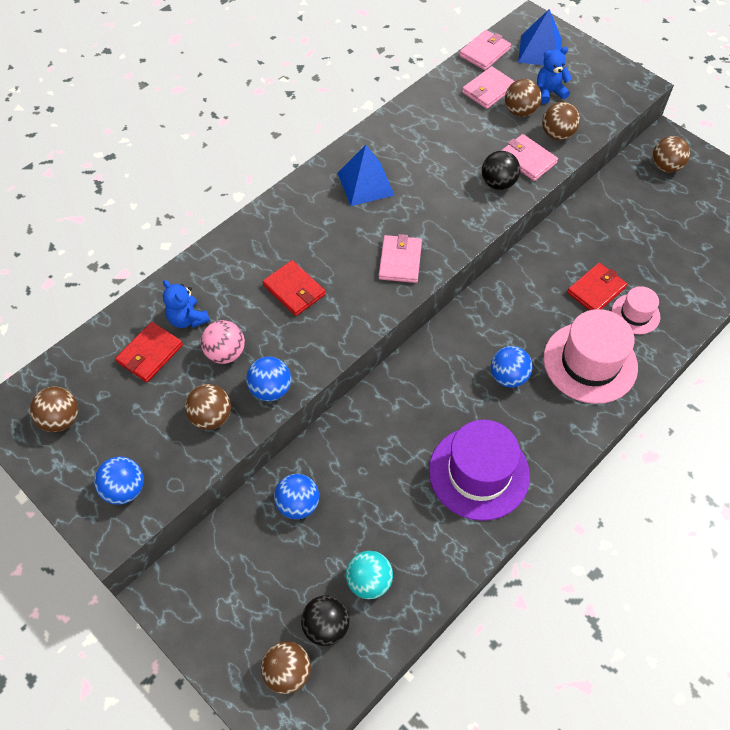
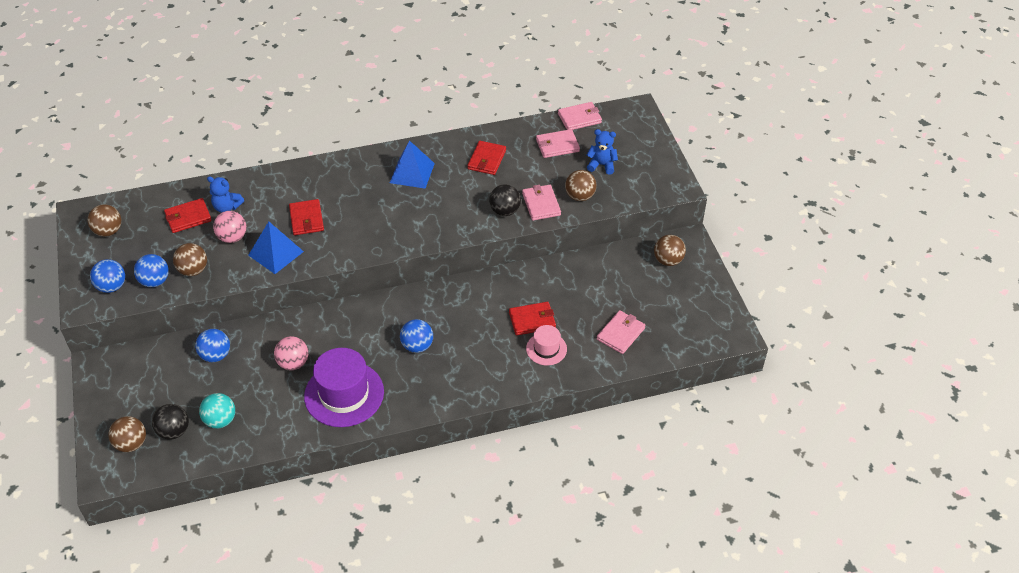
camera: 30 degrees right, 10 degrees down
blue teddy bear [163,280,210,328] -> blue teddy bear turned 60 degrees counterclockwise [207,176,244,213]
blue ball [246,357,291,401] -> blue ball moved to [134,254,169,287]
pink wallet [379,234,422,283] -> pink wallet moved to [597,310,645,354]
brown ball [505,79,542,117] -> none
blue pyramid [518,9,562,65] -> blue pyramid moved to [248,222,304,274]
pink hat [544,309,638,404] -> none
none -> pink ball [274,336,308,370]
none -> red wallet [467,141,506,175]

